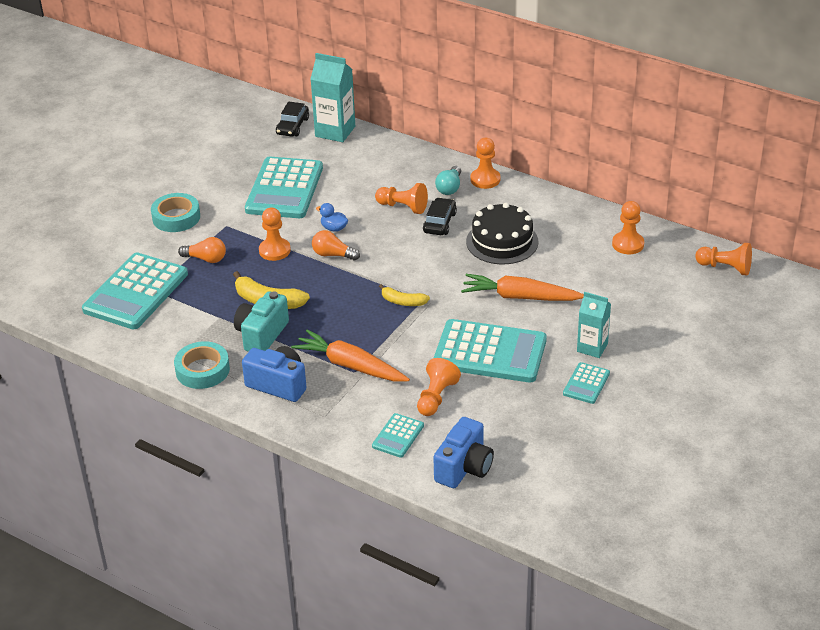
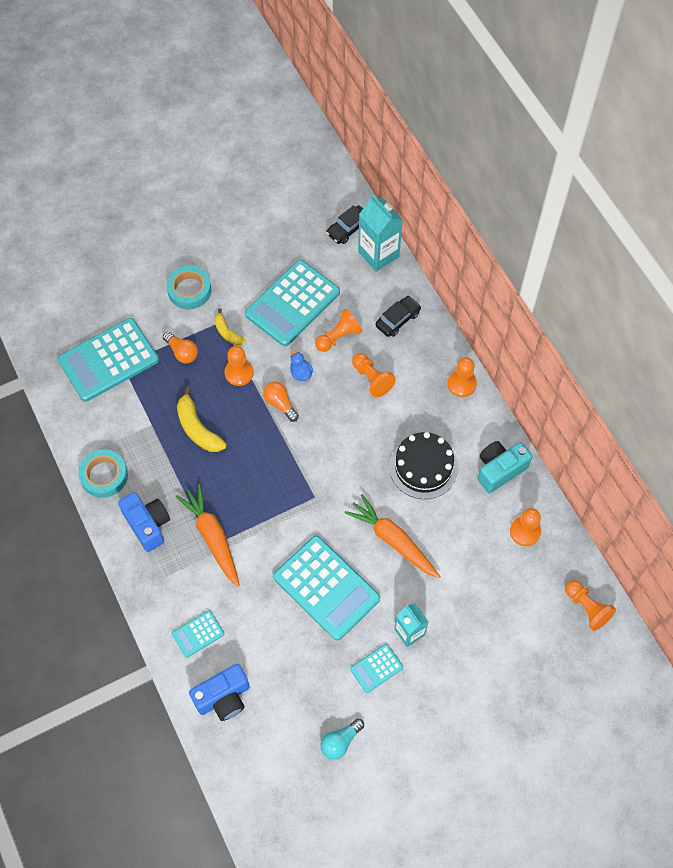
camera: 30 degrees right, 25 degrees up
turquoise camera [234,291,289,352] -> turquoise camera moved to [478,441,532,493]
yellow banana [379,284,430,306] -> yellow banana moved to [214,308,246,345]
orange pawn [417,358,461,416] -> orange pawn moved to [315,309,363,352]
black car [423,198,457,235] -> black car moved to [375,296,421,337]
turquoise light bulb [435,166,461,195] -> turquoise light bulb moved to [321,718,364,759]

